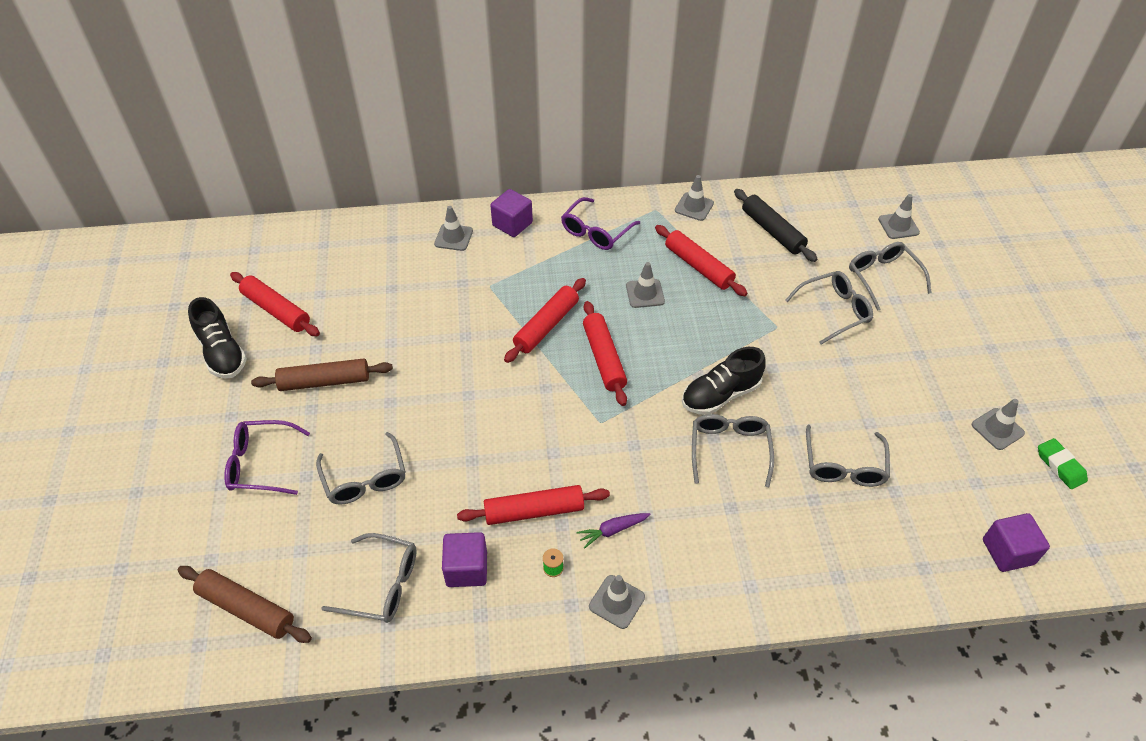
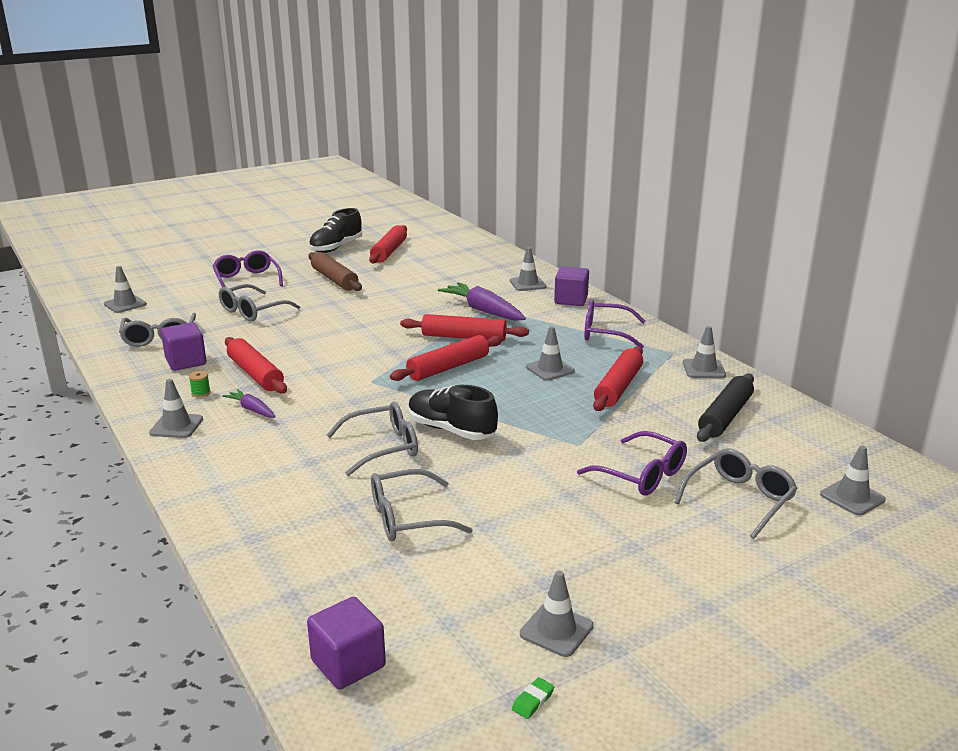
camera: 65 degrees right, 25 degrees down
brown rolling pin [177,566,312,643] -> grey traffic cone [104,266,147,313]
grey glasses [785,271,873,345] -> purple glasses [577,431,687,496]
green eraser [1038,438,1088,489] -> green eraser [512,677,554,719], size x0.57
none -> purple carrot [438,282,526,321]

